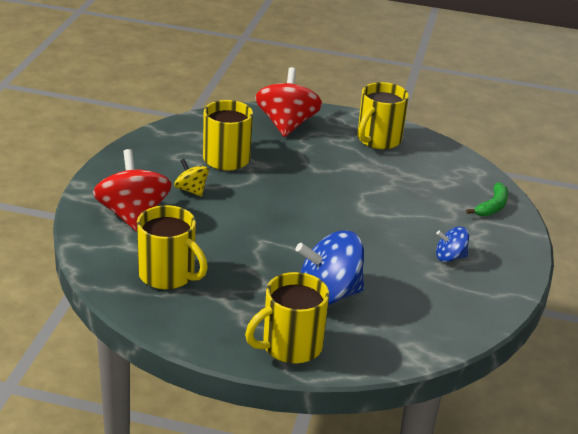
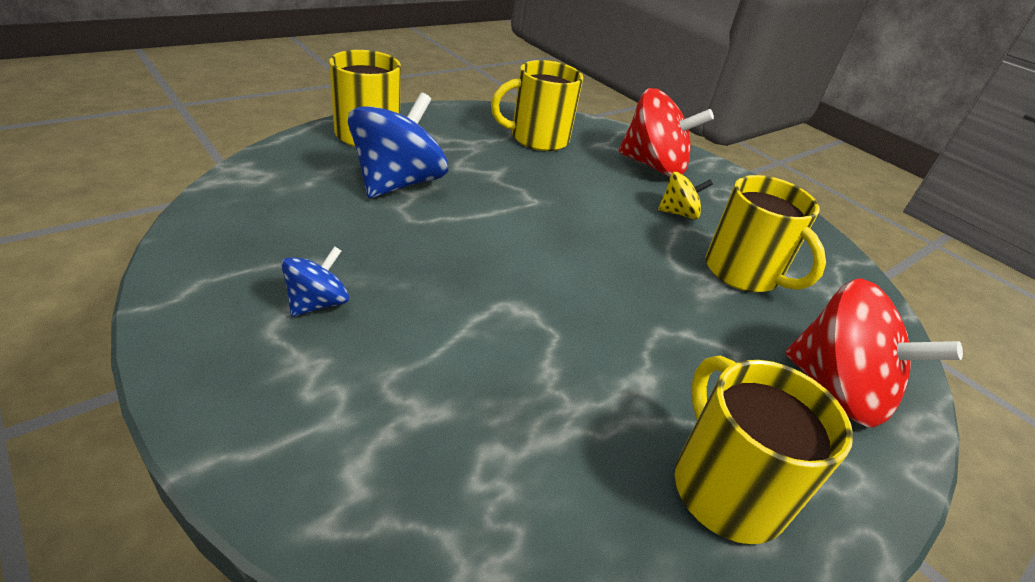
camera: 125 degrees right, 5 degrees up
green banana [466,183,508,216] -> none

